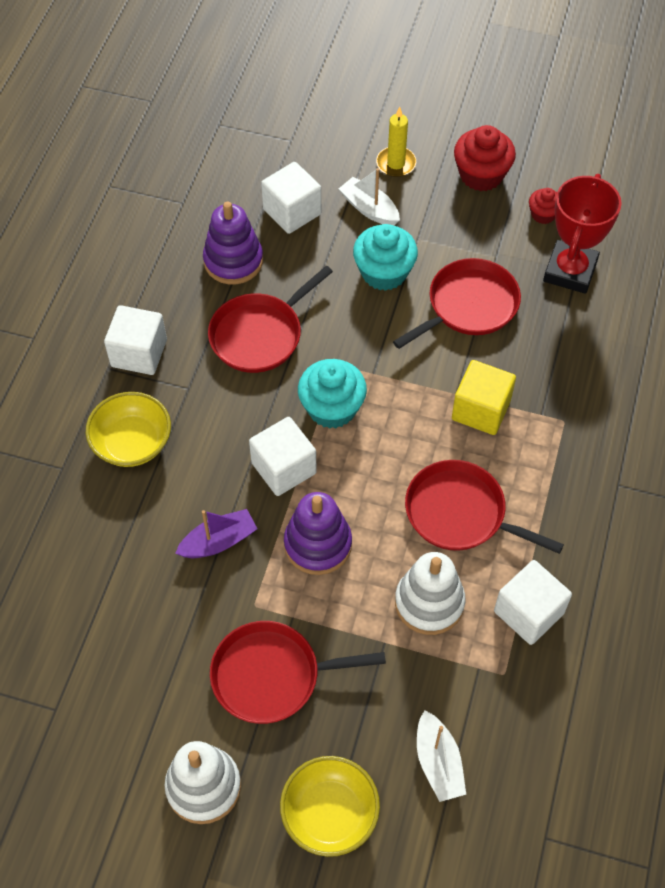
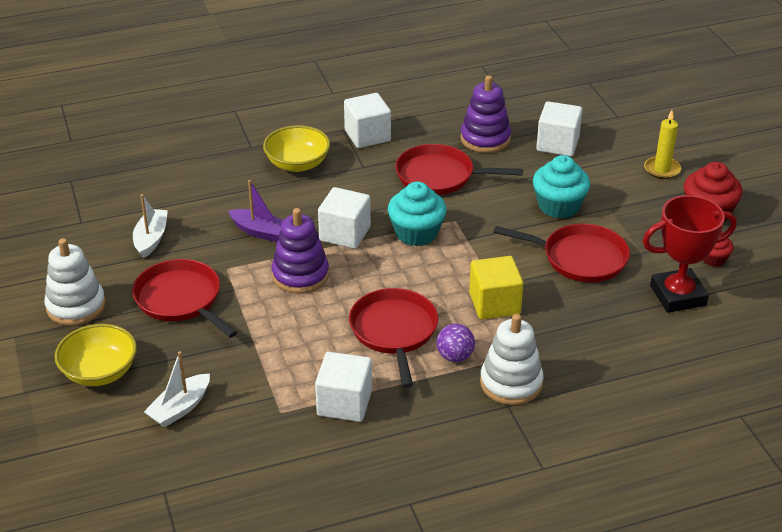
camera: 55 degrees right, 20 degrees down
white boat [339,168,400,226] -> white boat moved to [133,194,168,258]
white stacking toy [395,552,465,635] -> white stacking toy moved to [480,314,543,405]
none -> purple ball [437,324,475,362]

